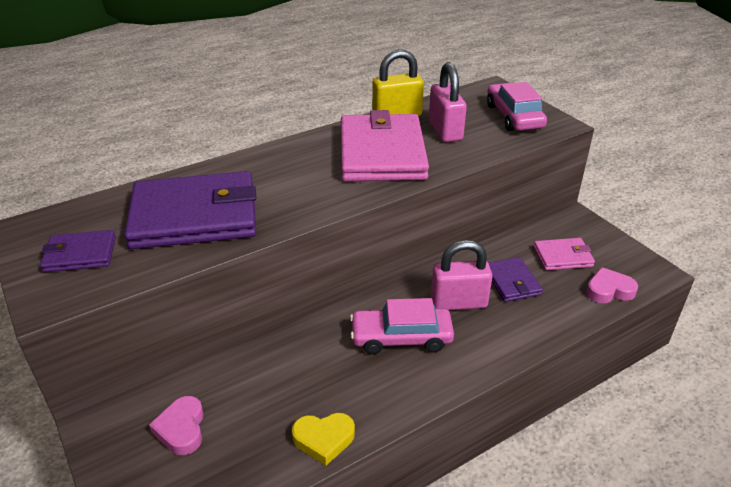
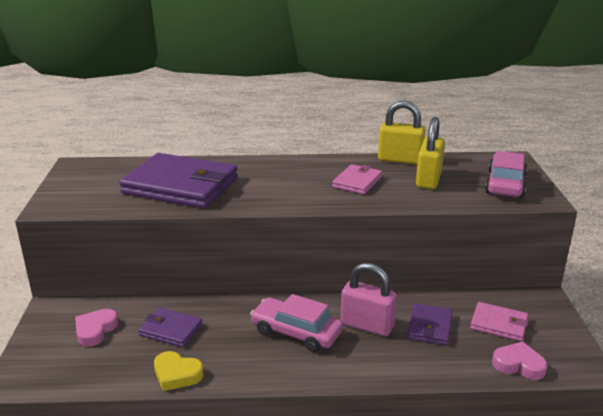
camera: 30 degrees right, 10 degrees down
purple wallet [40,230,116,272] -> purple wallet moved to [138,308,203,347]
pink wallet [341,110,429,182] -> pink wallet [332,164,382,194], size x0.49
pink padlock [429,62,467,142] -> yellow padlock [416,117,445,189]

